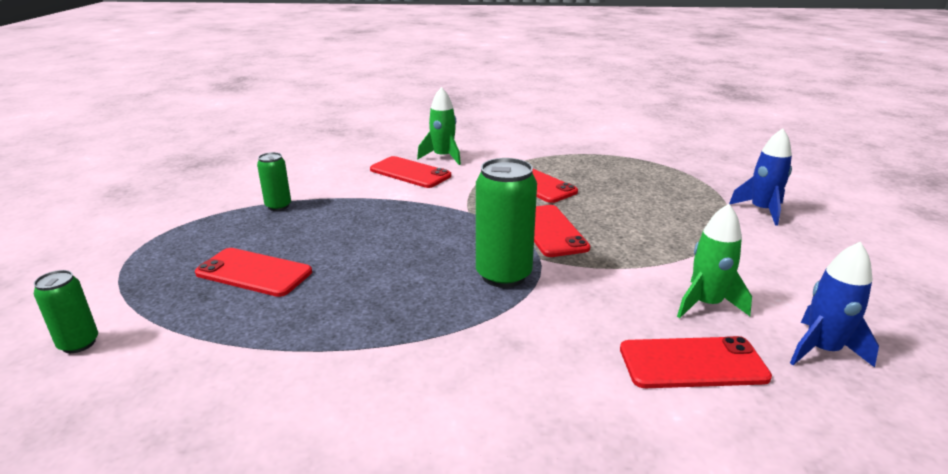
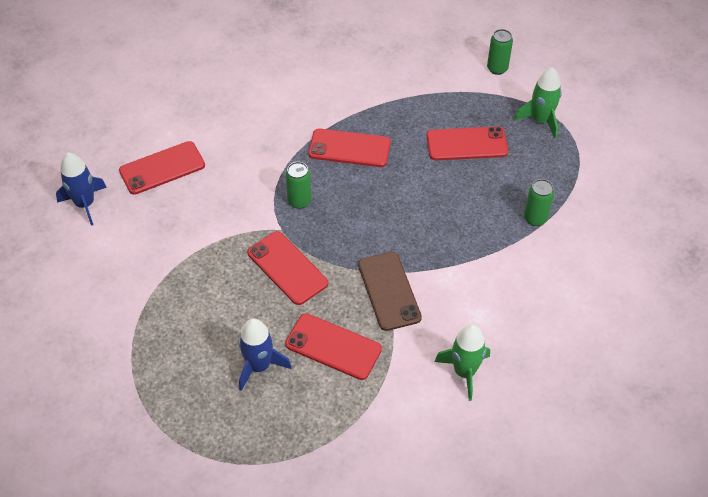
camera: 155 degrees right, 25 degrees up
red phone [370,156,451,188] -> red phone moved to [308,129,391,167]
green can [476,158,537,288] -> green can [286,162,312,209], size x0.56
green rocket [677,204,752,318] -> green rocket moved to [514,67,562,139]
blue rocket [729,128,792,225] -> blue rocket moved to [238,319,292,391]
none -> brown phone [358,252,422,331]

